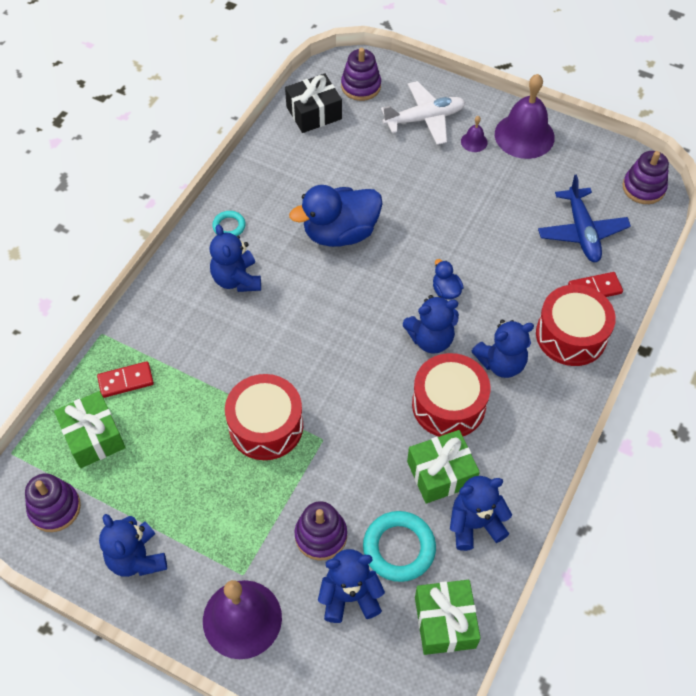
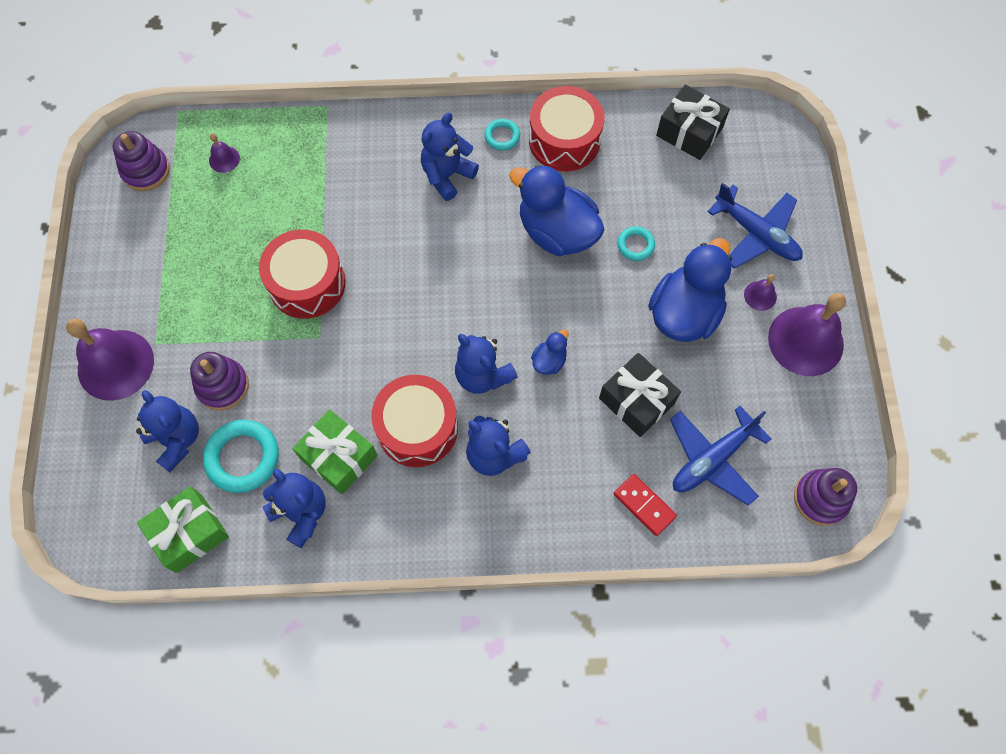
camera: 60 degrees right, 10 degrees up
green gift [54,391,126,468] -> purple bell [209,134,240,173]
red domino [97,361,154,398] -> none
blue teddy bear [99,514,167,577] -> none
purple stacking toy [341,48,381,101] -> none
white plane [381,81,465,145] -> blue plane [707,183,803,269]
red drum [536,284,616,366] -> red drum moved to [529,86,604,171]
none -> black gift [599,353,681,437]
none -> turquoise ring [617,227,655,261]
none -> blue duck [648,238,732,342]

